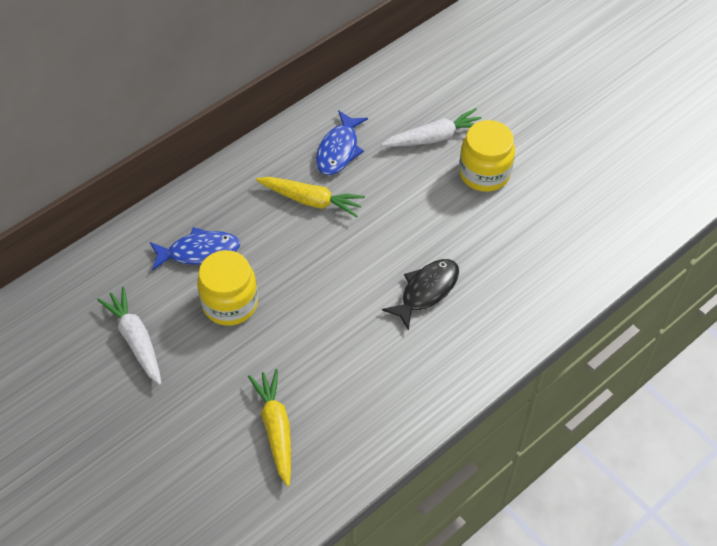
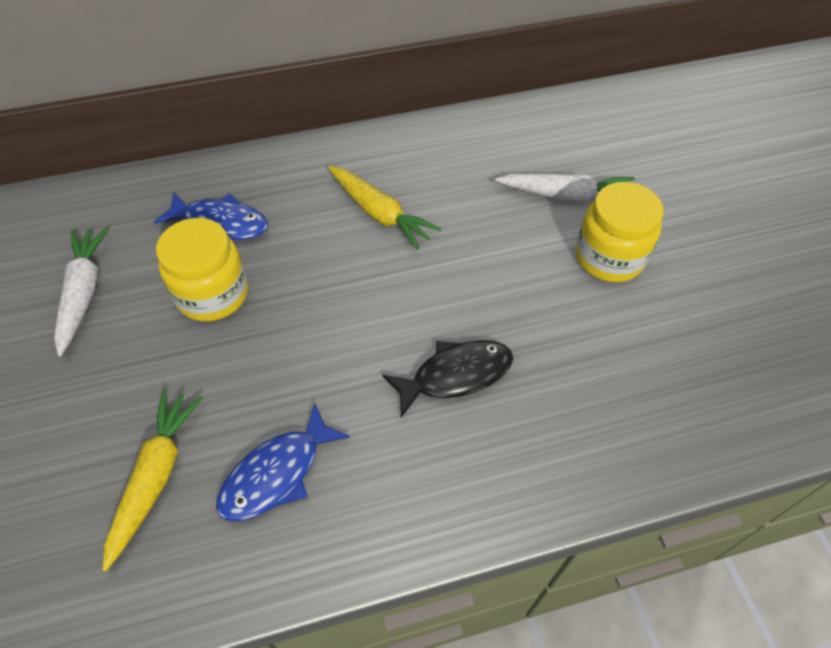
camera: 25 degrees right, 0 degrees up
blue fish [316,110,368,175] -> blue fish moved to [216,404,350,521]

